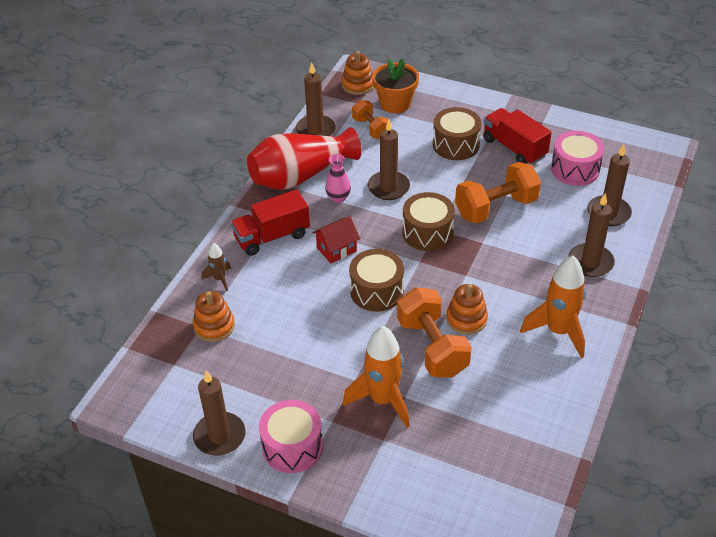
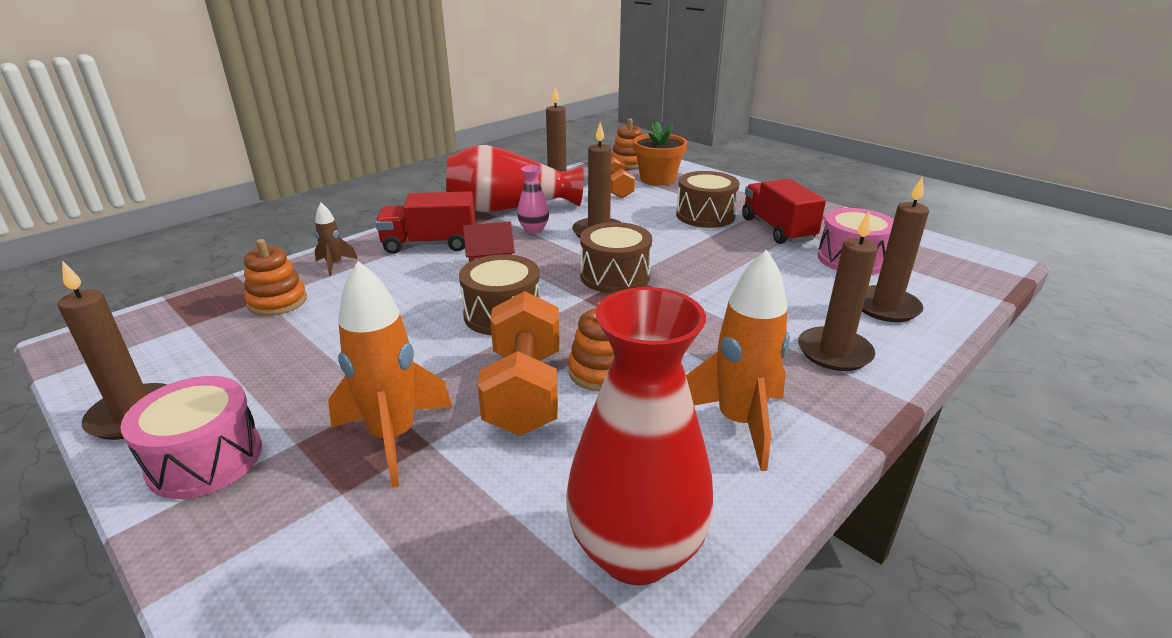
camera: 20 degrees right, 15 degrees down
orange dumbbell [455,162,541,224] -> none
none -> red vase [566,287,714,585]

